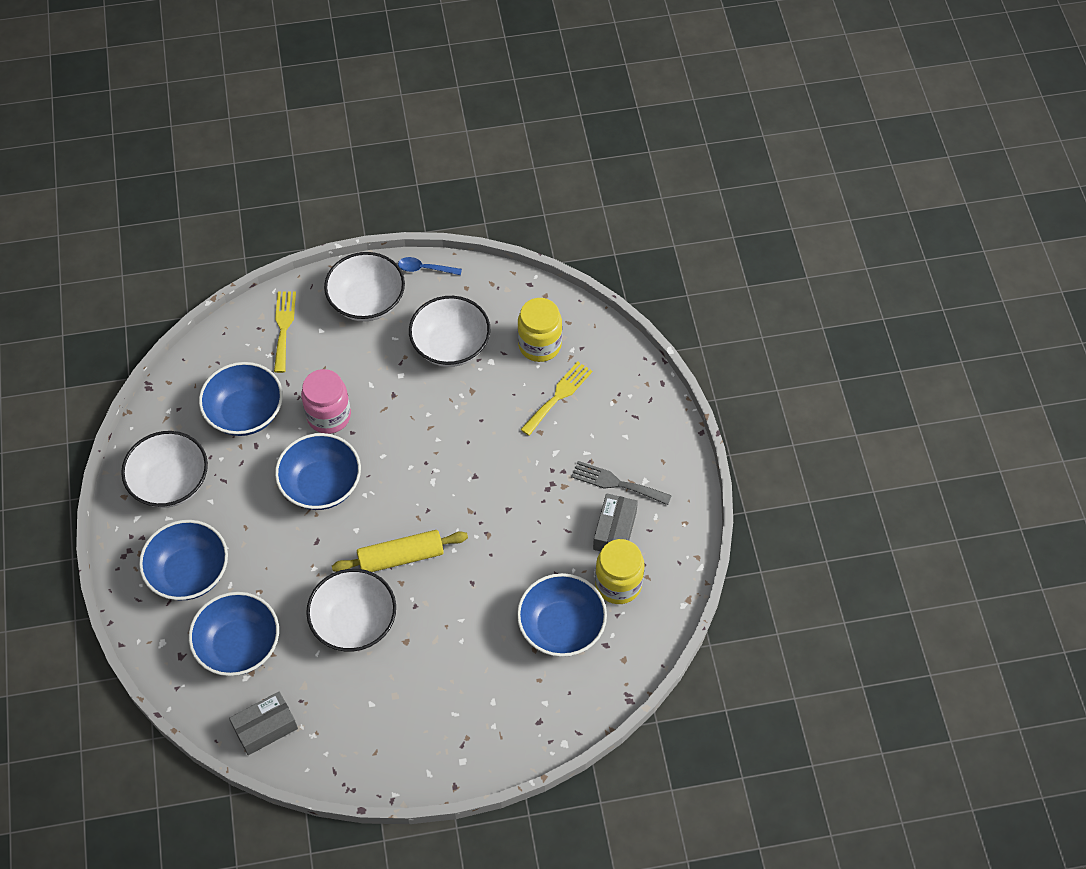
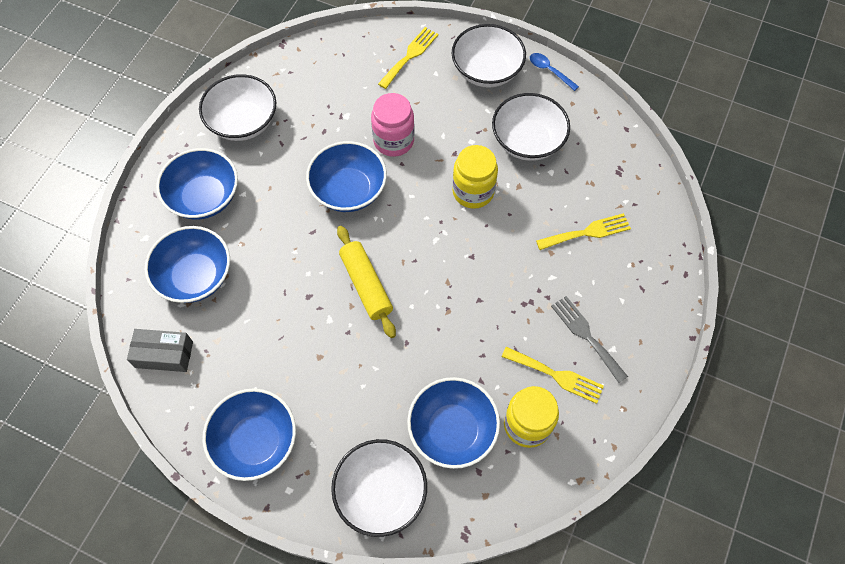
camera: 35 degrees right, 5 degrees up
blue bowl [199,362,283,436] -> blue bowl moved to [202,389,296,481]
white bowl [306,569,396,651] -> white bowl moved to [331,439,427,537]
yellow rolling pin [332,530,468,572] -> yellow rolling pin turned 45 degrees clockwise [337,226,396,338]
yellow jar [518,298,562,362] -> yellow jar moved to [452,145,498,209]
grey box [593,493,638,551] -> yellow fork [502,347,604,404]

